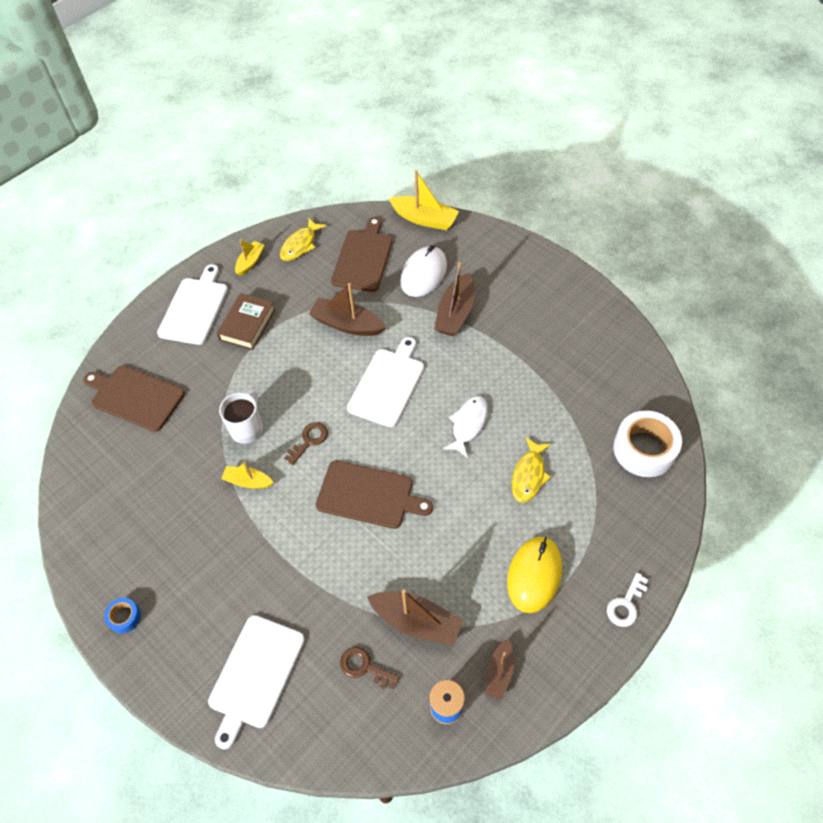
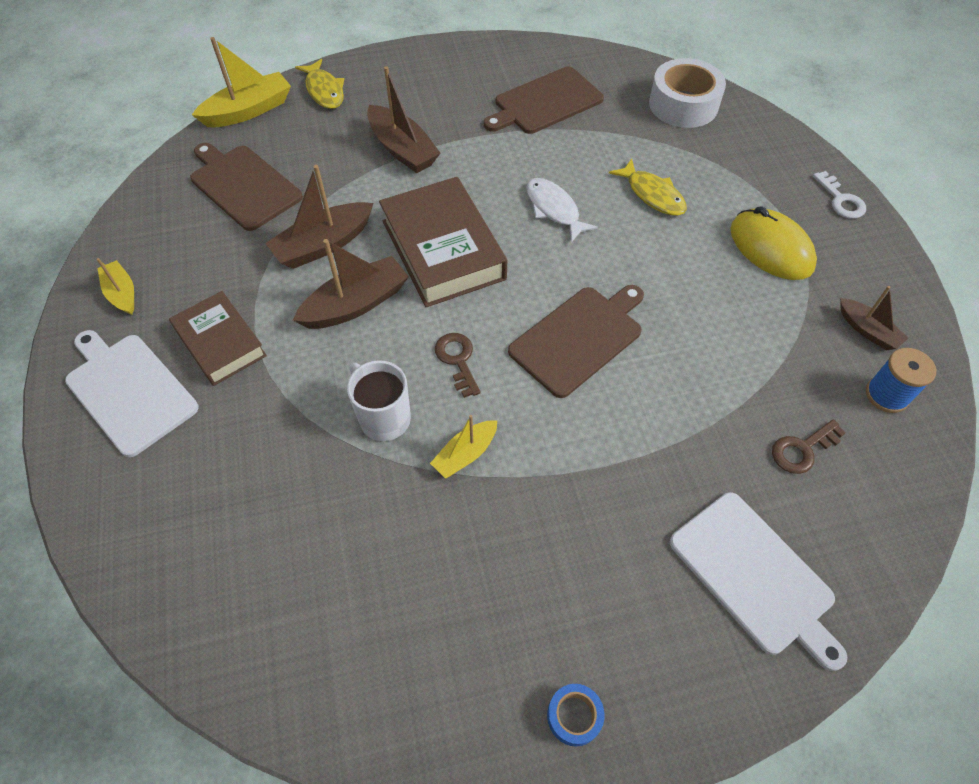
camera: 60 degrees left, 0 degrees up
brown cutting board [83,365,185,432] -> brown cutting board moved to [484,67,604,134]
yellow fish [280,217,326,261] -> yellow fish moved to [295,59,344,109]
white cutting board [347,337,424,427] -> brown book [379,177,507,307]
brown boat [367,589,463,646] -> brown boat moved to [293,239,409,329]
white mouse [401,245,447,297] -> none

